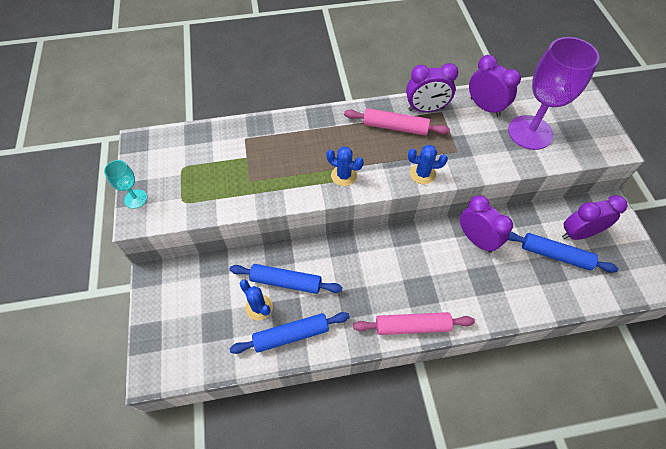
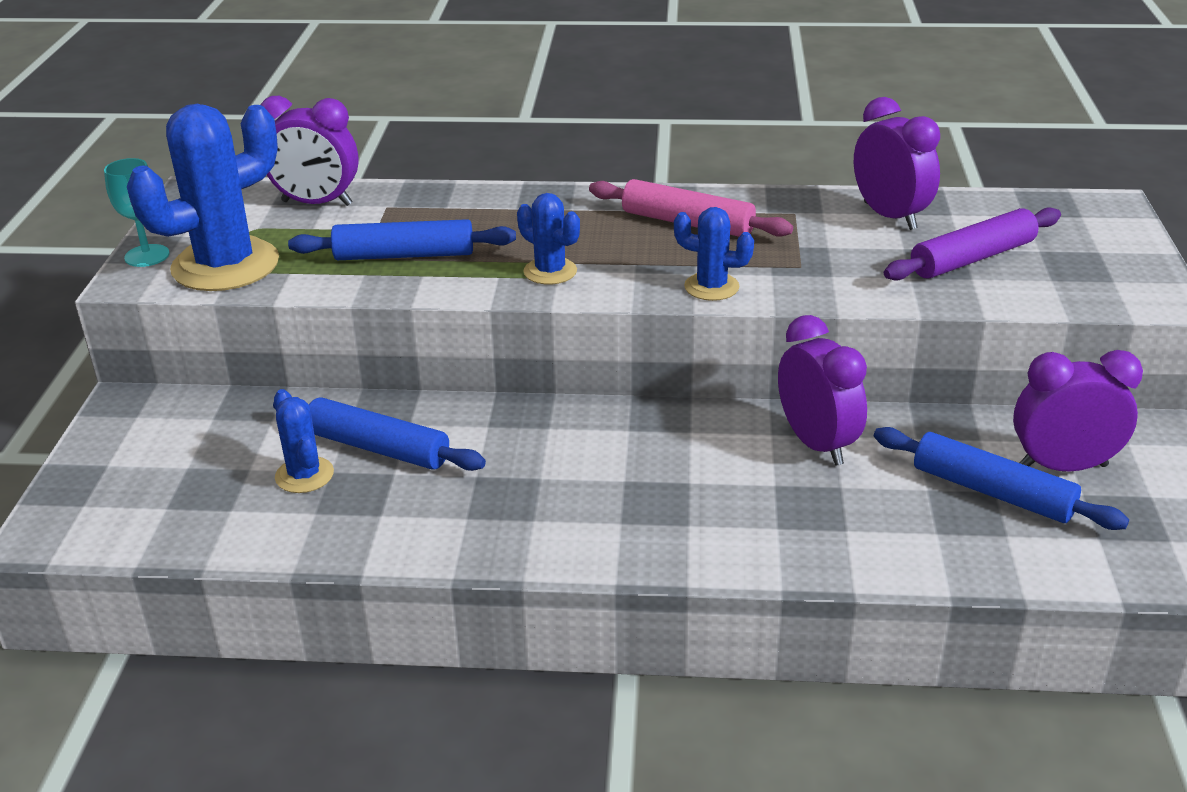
camera: 15 degrees right, 25 degrees down
blue rolling pin [230,312,350,354] -> blue rolling pin moved to [288,219,516,260]
pink rolling pin [353,312,475,335] -> none
purple clock [406,63,458,112] -> purple clock moved to [260,96,359,206]
purple goblet [508,37,600,150] -> purple rolling pin [884,207,1061,281]
none -> blue cactus [127,104,279,291]

